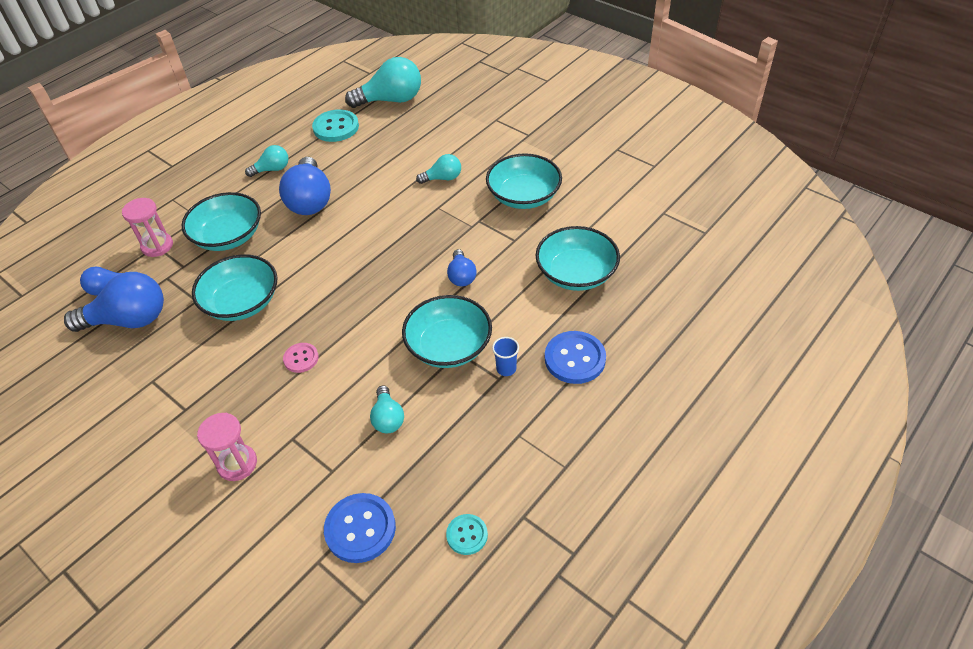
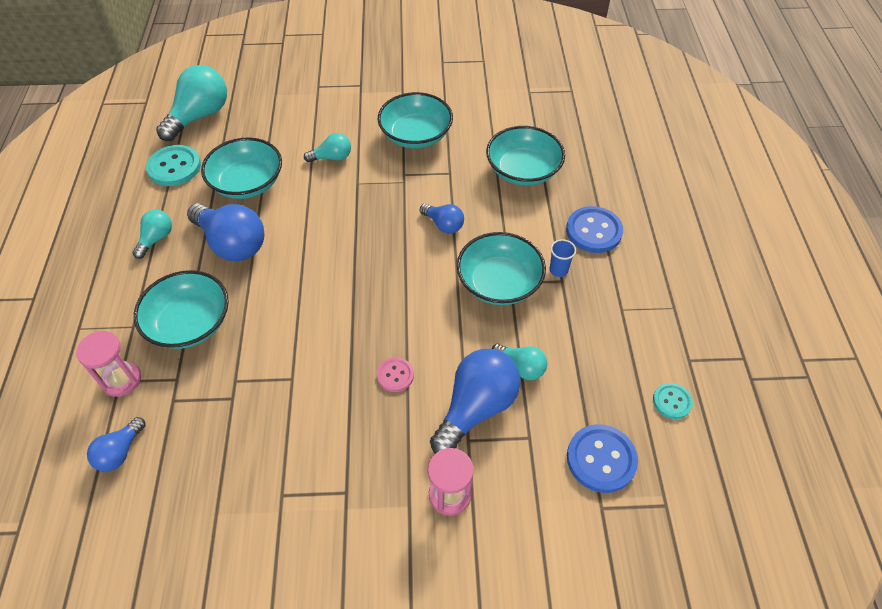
camera: 45 degrees left, 5 degrees up
blue light bulb [64,272,164,332] -> blue light bulb moved to [430,349,520,454]
turquoise bowl [192,254,278,321] -> turquoise bowl moved to [201,137,282,199]
turquoise light bulb [416,154,461,184] -> turquoise light bulb turned 45 degrees clockwise [304,133,351,162]

